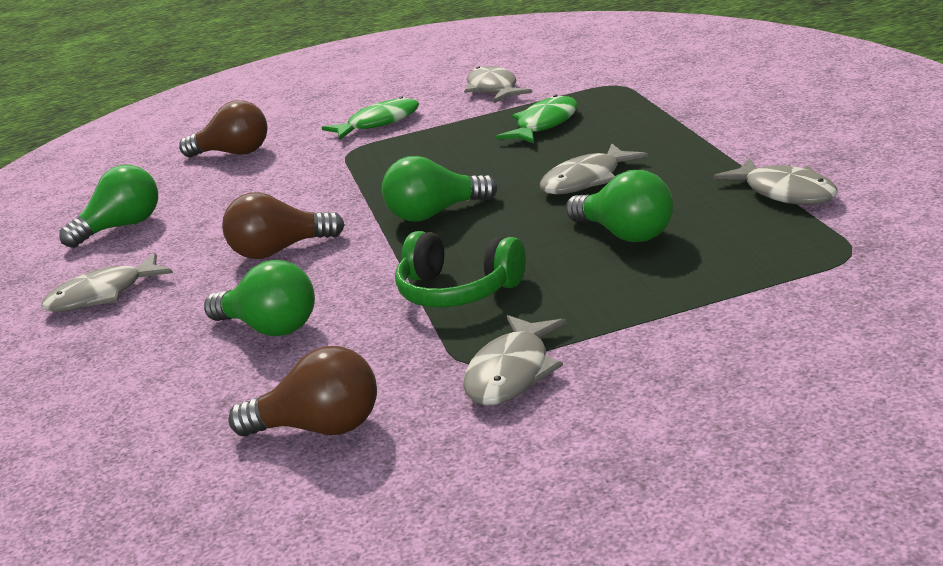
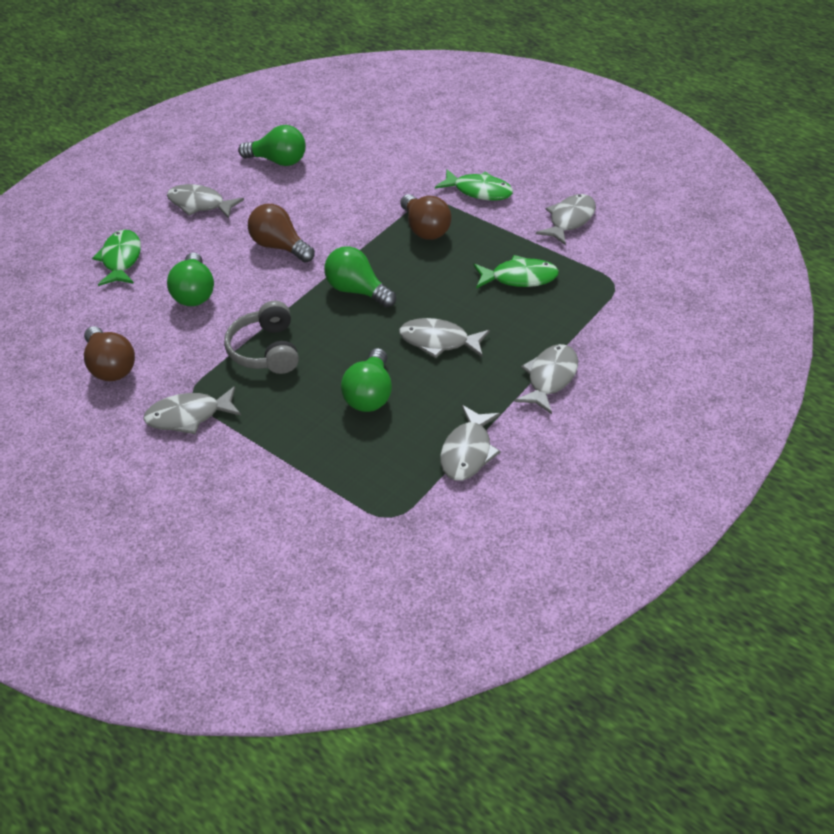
camera: 50 degrees right, 20 degrees up
brown light bulb [179,100,268,157] -> brown light bulb moved to [400,194,451,240]
green headphones [395,231,526,308] -> grey headphones [224,301,299,374]
none -> green fish [92,230,141,286]
none -> grey fish [515,344,578,414]

